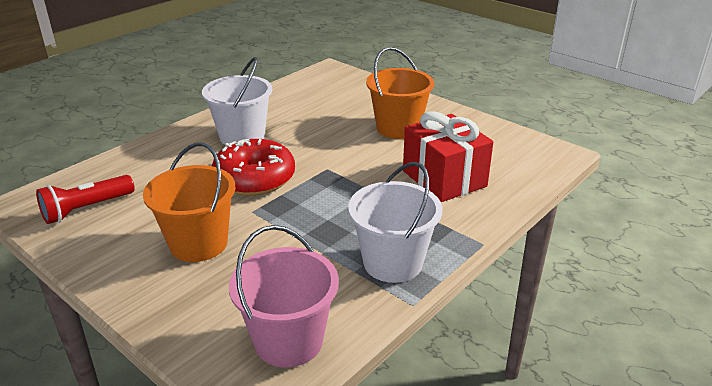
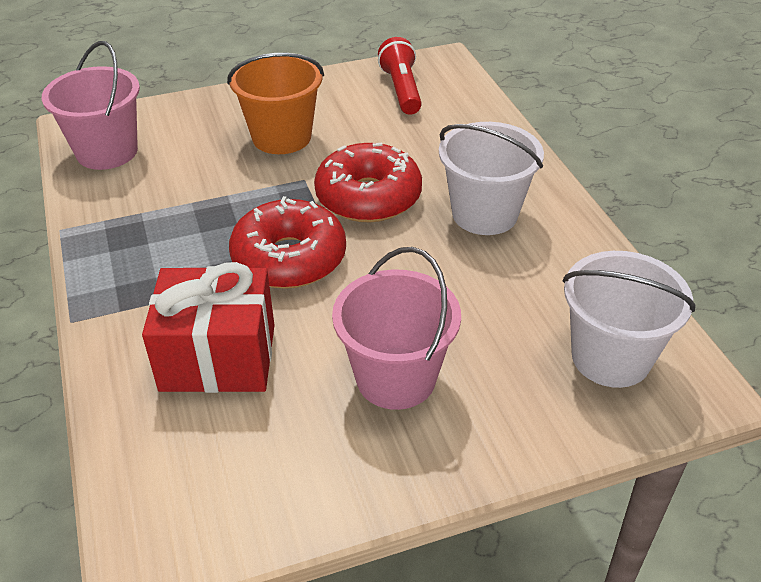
camera: 120 degrees right, 10 degrees up
white bucket [348,162,442,283] -> white bucket moved to [563,251,696,388]
orange bucket [366,47,434,139] -> pink bucket [332,247,461,410]
none -> red donut [229,196,346,289]

